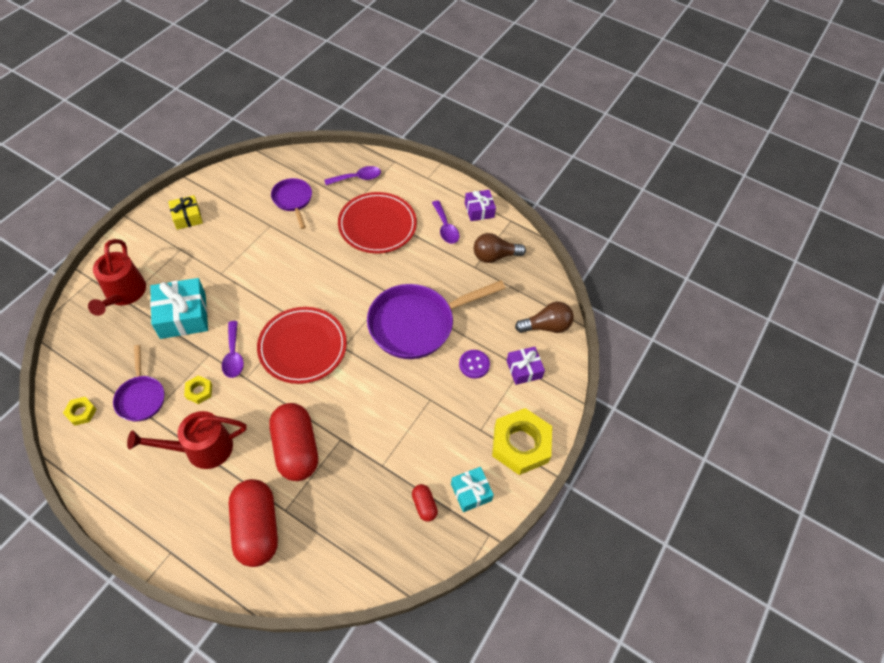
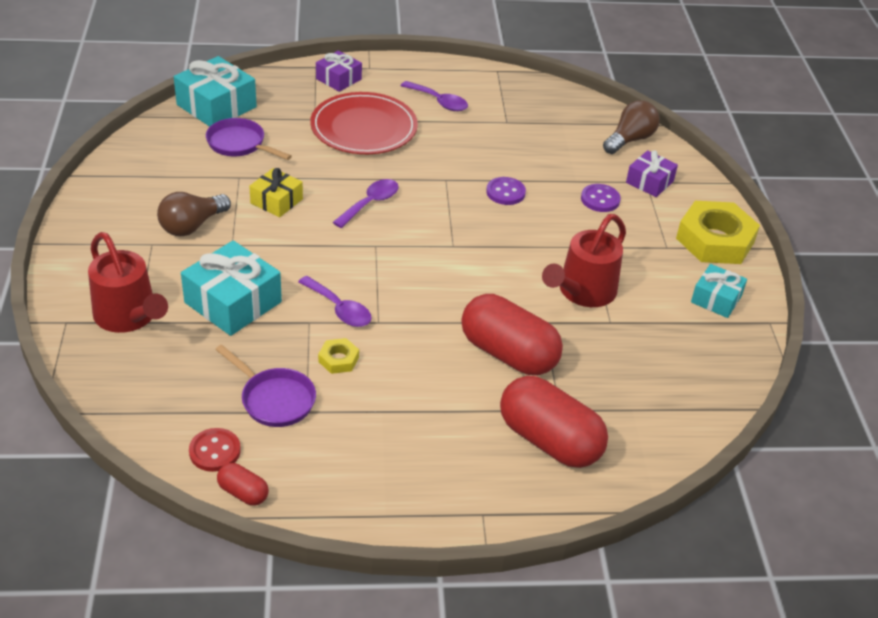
camera: 35 degrees left, 15 degrees down
yellow nut [63,397,96,426] -> red button [189,428,241,472]
red watering can [127,411,247,469] -> red watering can moved to [542,214,626,307]
yellow gift [168,195,203,230] -> yellow gift moved to [249,168,303,217]
red plate [257,307,347,384] -> none
purple spoon [324,166,381,185] -> purple spoon moved to [333,179,399,228]
purple pan [367,280,505,359] -> purple button [486,177,526,205]
red capsule [412,484,438,522] -> red capsule moved to [217,463,269,505]
purple gift [465,190,496,221] -> purple gift moved to [316,50,362,92]
brown light bulb [474,233,526,263] -> brown light bulb moved to [157,192,231,236]
none -> turquoise gift [174,56,257,127]

